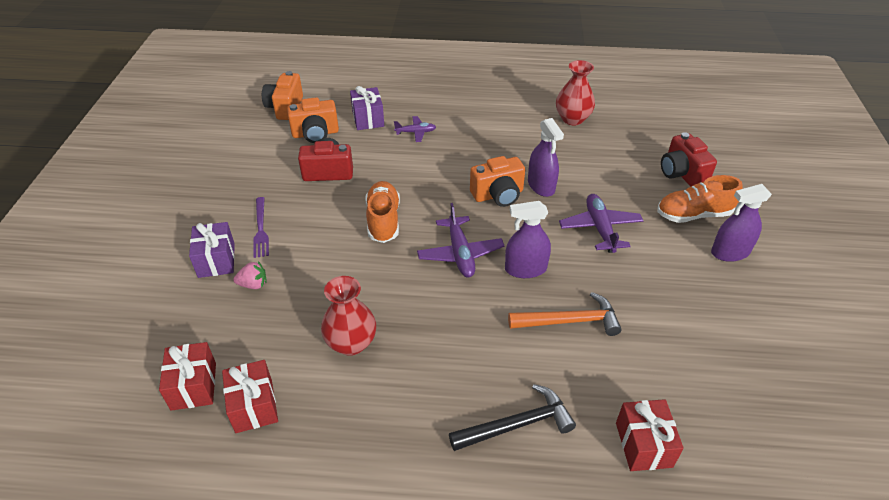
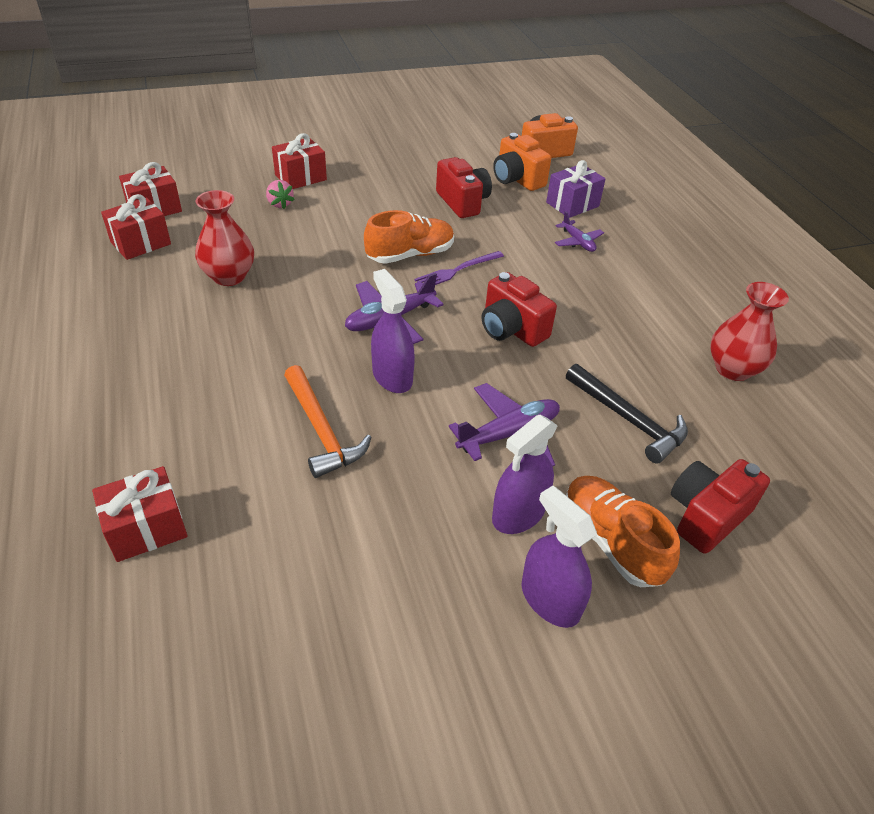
camera: 65 degrees right, 0 degrees up
purple gift [189,222,235,278] -> red gift [272,133,327,189]
purple fork [253,197,269,258] -> purple fork moved to [415,251,504,285]
black hammer [449,384,576,451] -> black hammer moved to [566,364,688,464]
orange camera [470,156,525,207] -> red camera [482,272,557,347]
purple spray bottle [528,118,564,197] -> purple spray bottle moved to [492,415,558,534]

